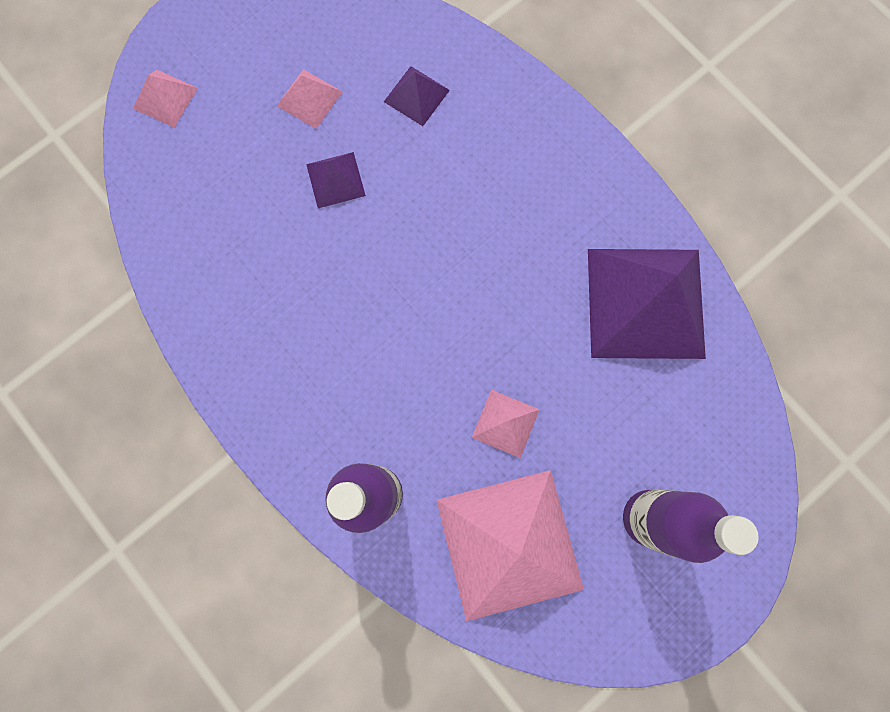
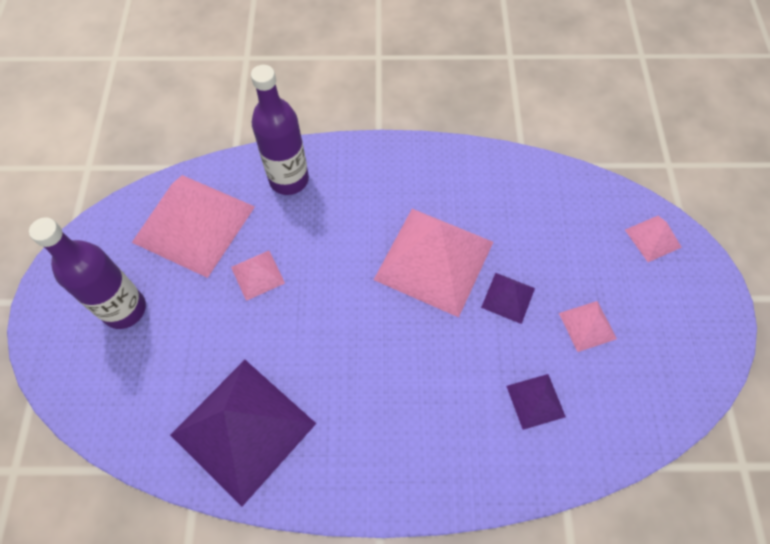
camera: 130 degrees right, 15 degrees down
none -> pink pyramid [374,209,493,317]

